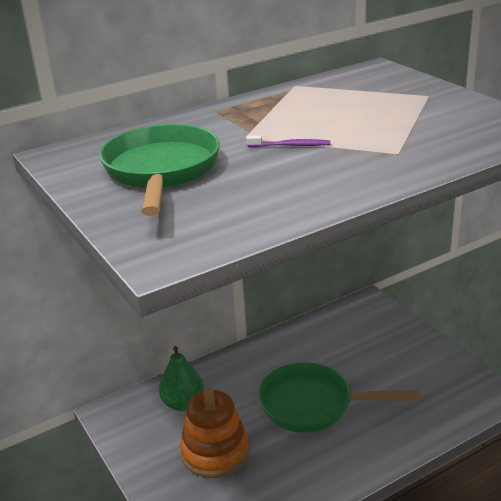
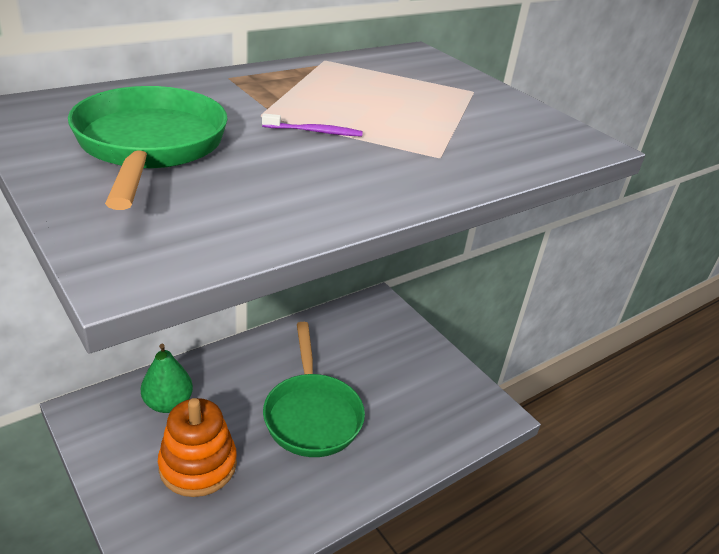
camera: 10 degrees left, 5 degrees up
green pan [258,363,421,433] -> green pan turned 105 degrees counterclockwise [263,322,365,457]

